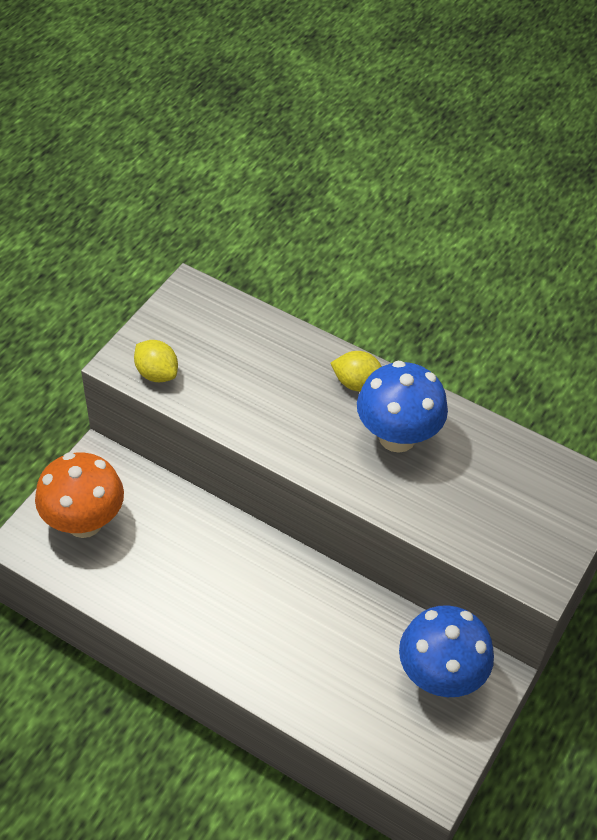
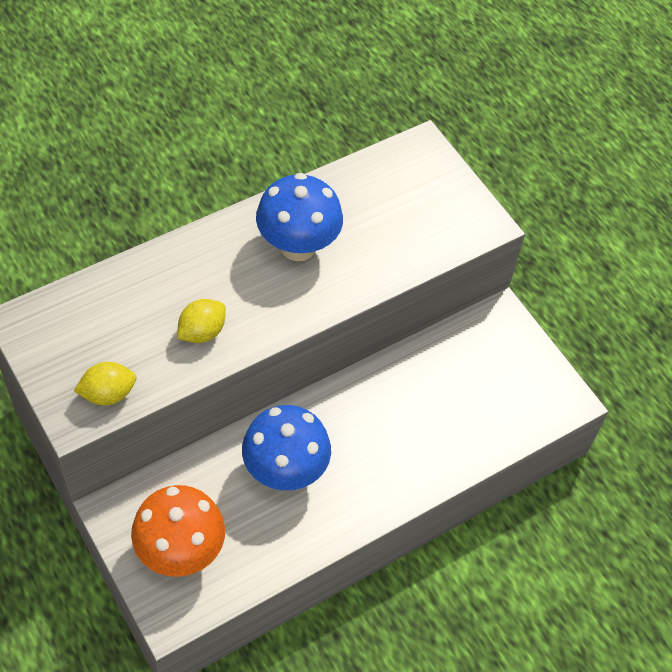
camera: 65 degrees left, 5 degrees up
yellow lemon [331,351,382,392] -> yellow lemon moved to [177,299,226,343]
blue mushroom [399,605,494,697] -> blue mushroom moved to [242,405,331,490]

